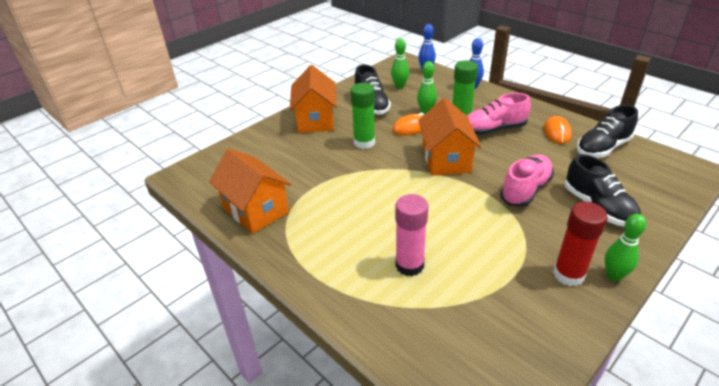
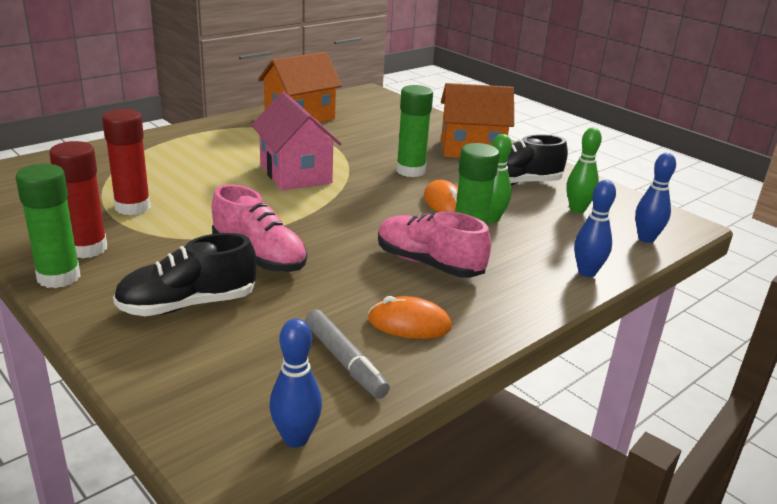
camera: 90 degrees right, 10 degrees down
pink glue stick [395,194,428,276] -> none
orange house [418,98,481,176] -> none
pink shoe [467,93,531,135] -> pink shoe turned 45 degrees counterclockwise [378,211,491,278]
black shoe [577,105,638,158] -> grey marker [305,309,390,399]
green bowling pin [605,214,646,281] -> green glue stick [16,164,81,288]
none -> red glue stick [102,109,151,215]
none -> pink house [251,92,342,190]
none -> blue bowling pin [269,318,322,448]

